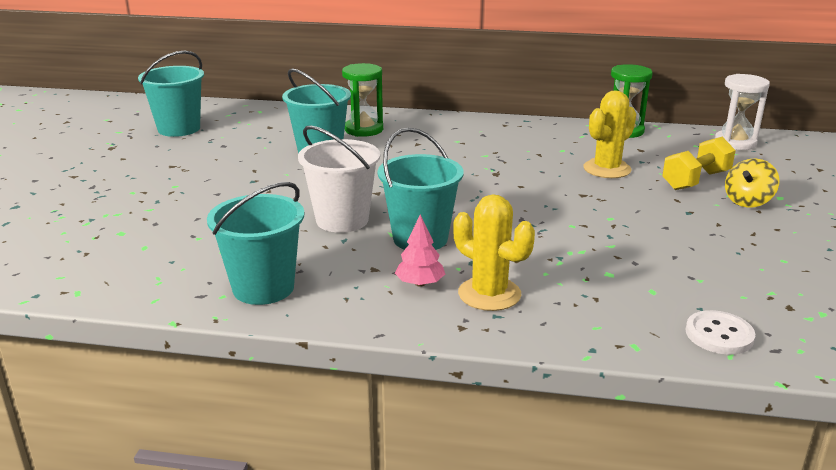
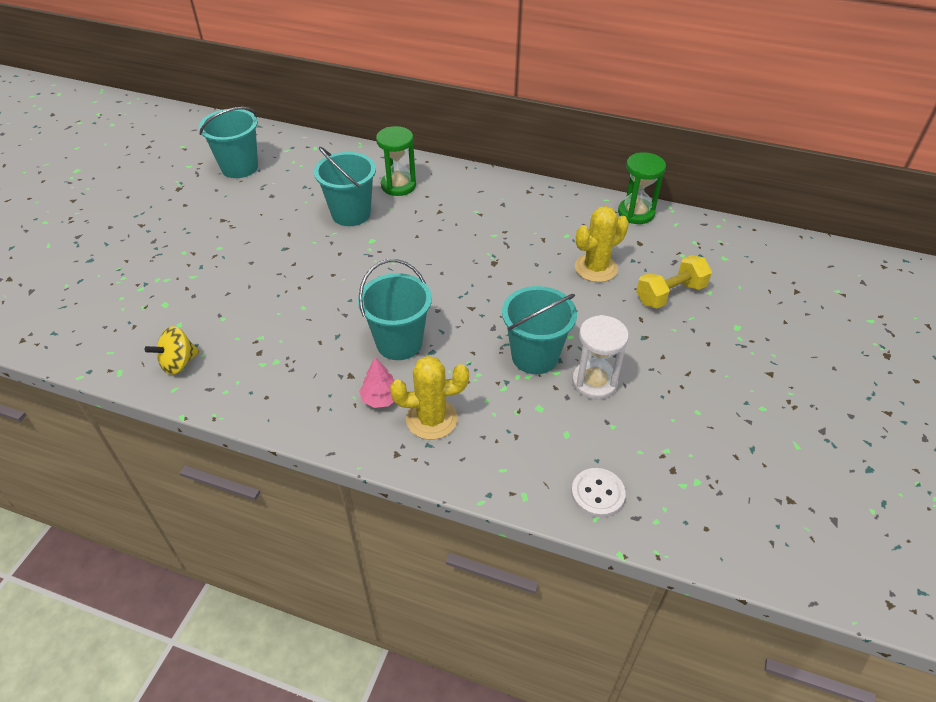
camera: 10 degrees right, 20 degrees up
turquoise bucket [207,182,304,305] -> turquoise bucket moved to [502,286,577,374]
white bucket [298,125,380,233] -> none
yellow cactus [453,194,535,311] -> yellow cactus turned 60 degrees counterclockwise [390,356,469,440]
white hourglass [715,74,770,150] -> white hourglass moved to [572,315,629,400]
yellow spinning top [725,159,779,208] -> yellow spinning top moved to [145,326,199,375]

